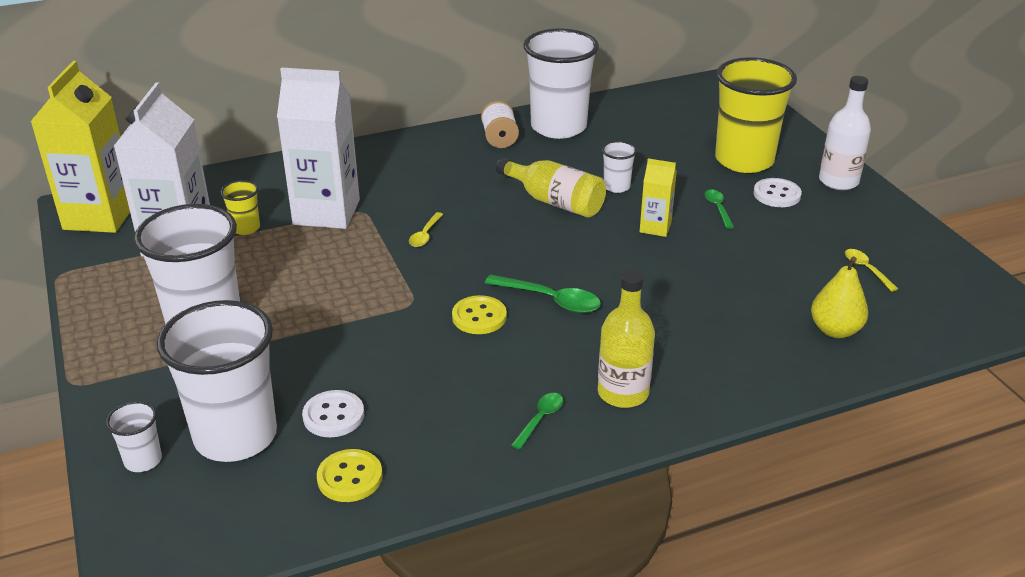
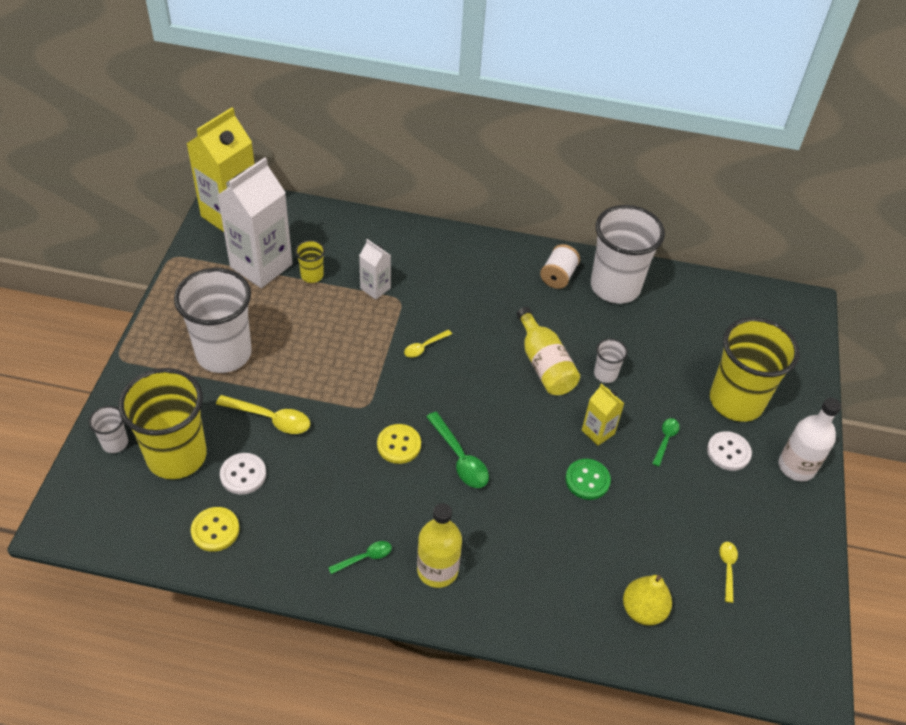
camera: 30 degrees right, 15 degrees up
white cup [157,300,277,462] -> yellow cup [118,368,207,479]
white carton [277,68,360,229] -> white carton [359,239,391,300], size x0.49
none -> yellow spoon [216,395,310,434]
none -> green button [565,459,611,500]

